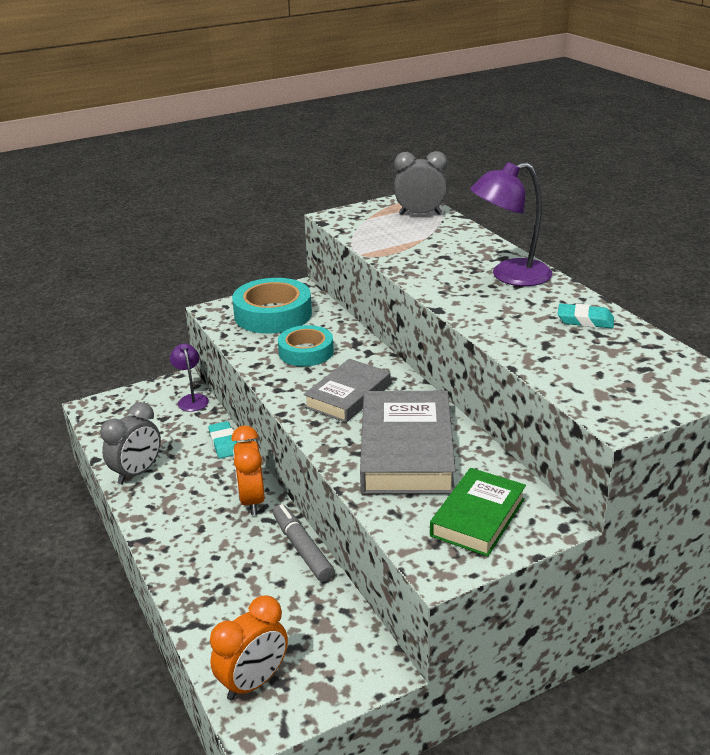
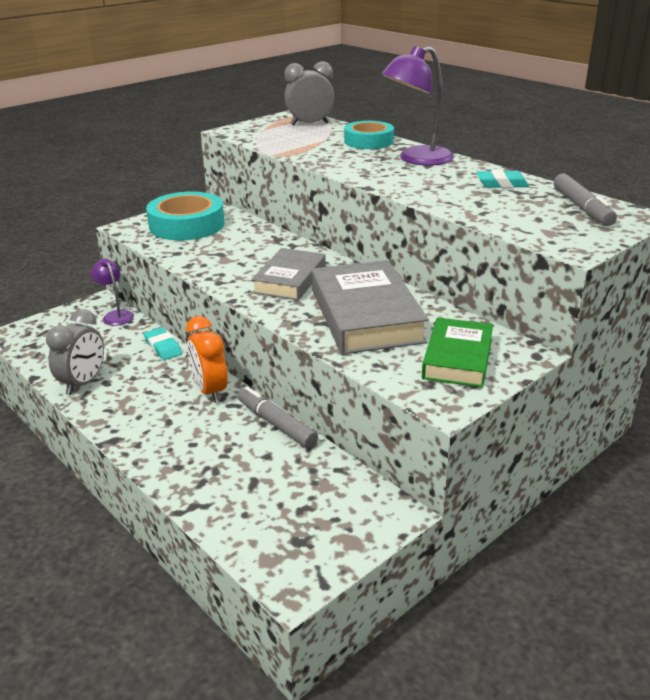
camera: 15 degrees left, 0 degrees up
orange clock [210,595,288,701] -> none
turquoise tape [278,325,334,366] -> turquoise tape moved to [344,121,394,149]
none -> grey marker [554,174,617,226]

